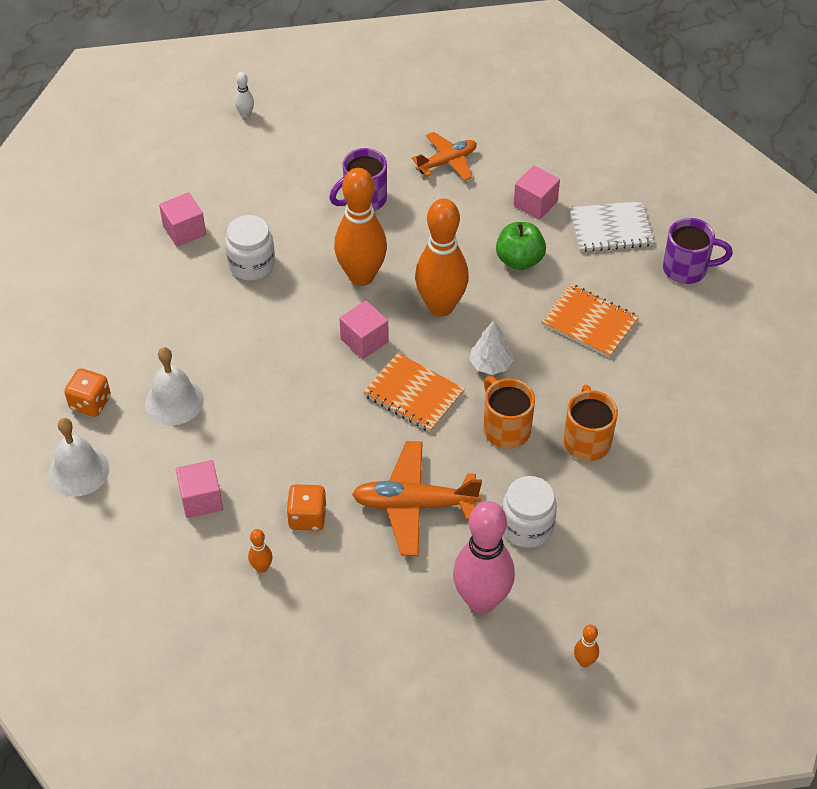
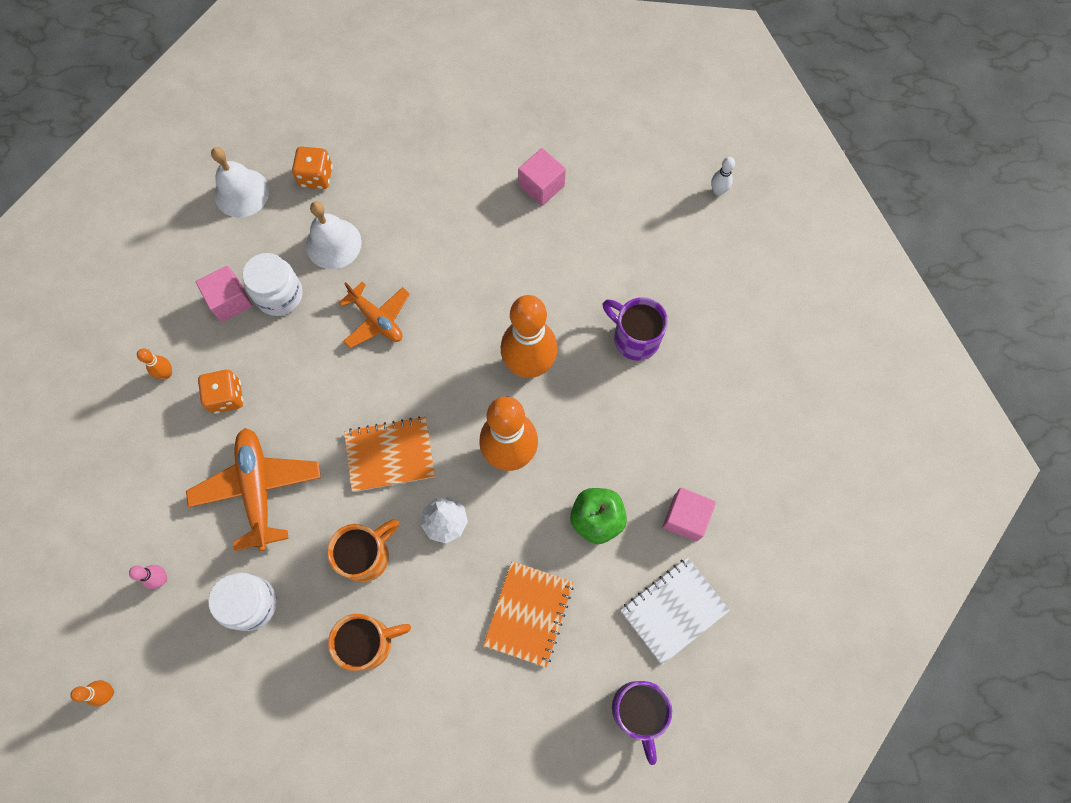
camera: 75 degrees right, 20 degrees up
white jar [225,215,275,281] -> white jar moved to [243,253,303,316]
pink cube [339,301,389,359] -> none
orange notebook [363,353,465,432] -> orange notebook turned 60 degrees clockwise [344,416,435,492]
orange plane [412,132,477,181] -> orange plane moved to [339,281,410,348]
pink bowling pin [453,501,515,613] -> pink bowling pin [129,565,167,589], size x0.40
white notebook [569,201,654,252] -> white notebook turned 75 degrees clockwise [620,558,730,665]

